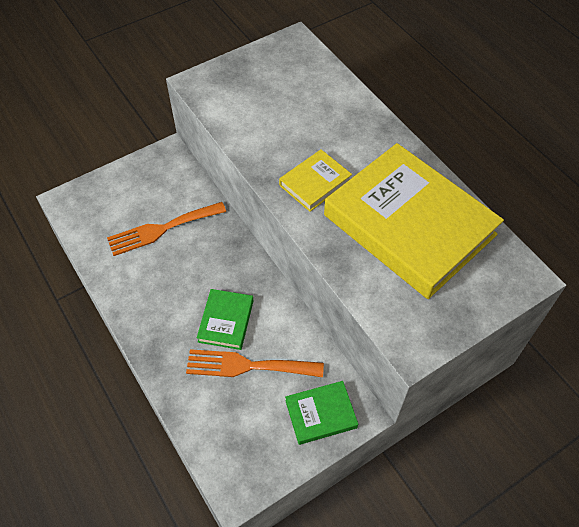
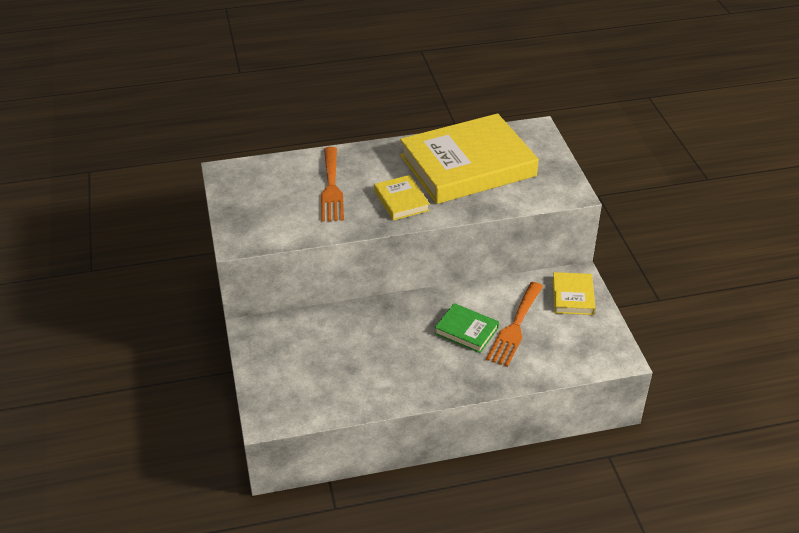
camera: 70 degrees left, 15 degrees down
orange fork [107,202,226,256] -> orange fork moved to [321,147,344,221]
green book [285,381,358,445] -> yellow book [552,272,595,315]

